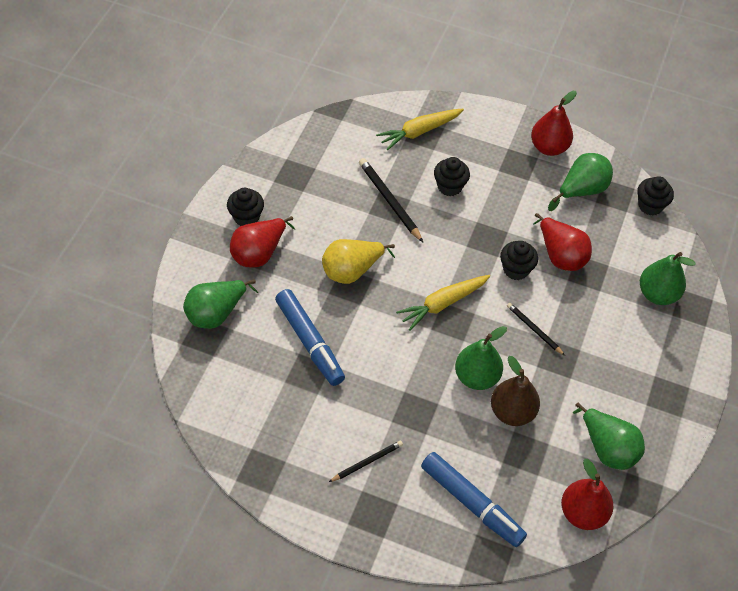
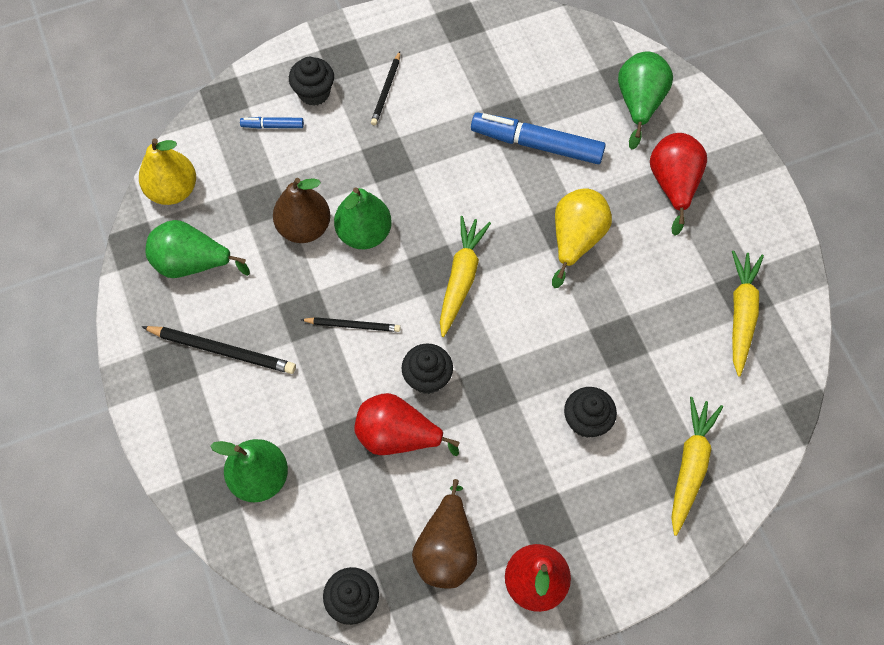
camera: 140 degrees right, 10 degrees up
black cupcake [227,188,264,226] -> black cupcake moved to [289,57,334,106]
black pencil [359,158,423,242] -> black pencil moved to [142,326,296,374]
blue marker [421,452,527,547] -> blue marker [240,117,304,129], size x0.47
green pear [548,153,613,211] -> brown pear [412,479,478,589]
red pear [561,459,614,530] -> yellow pear [139,138,196,205]
none -> yellow carrot [732,250,764,376]

